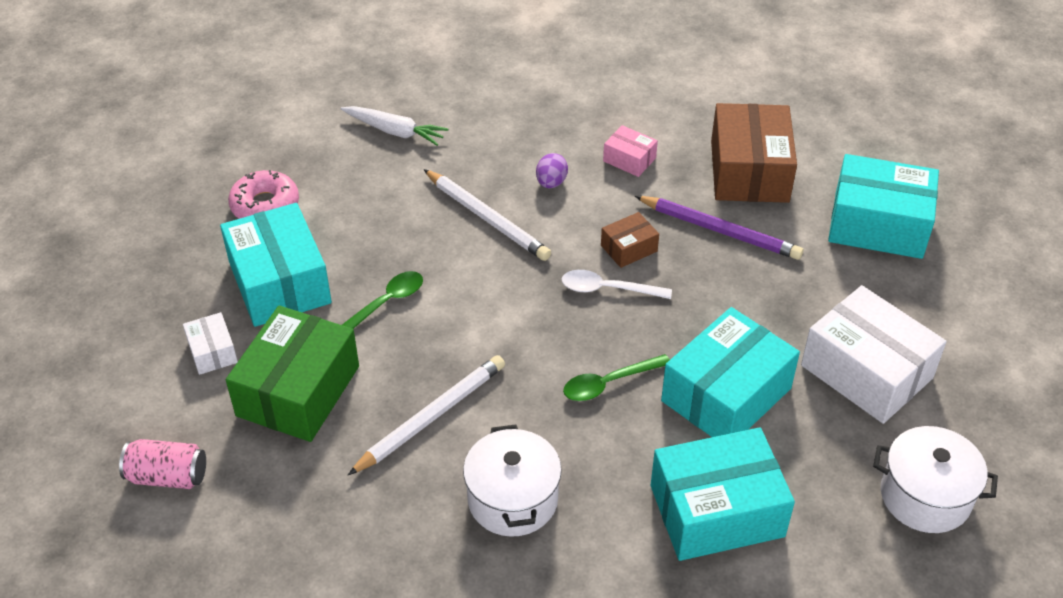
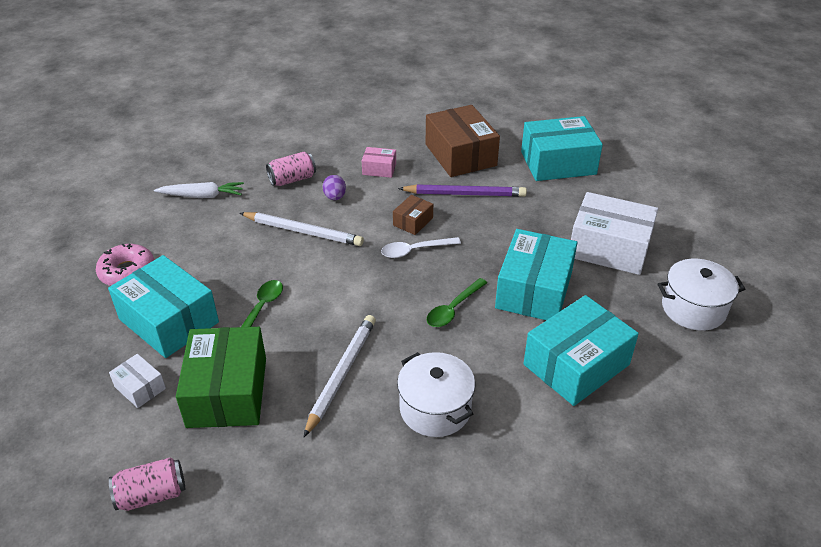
camera: 25 degrees left, 5 degrees down
none -> pink can [266,152,316,186]

